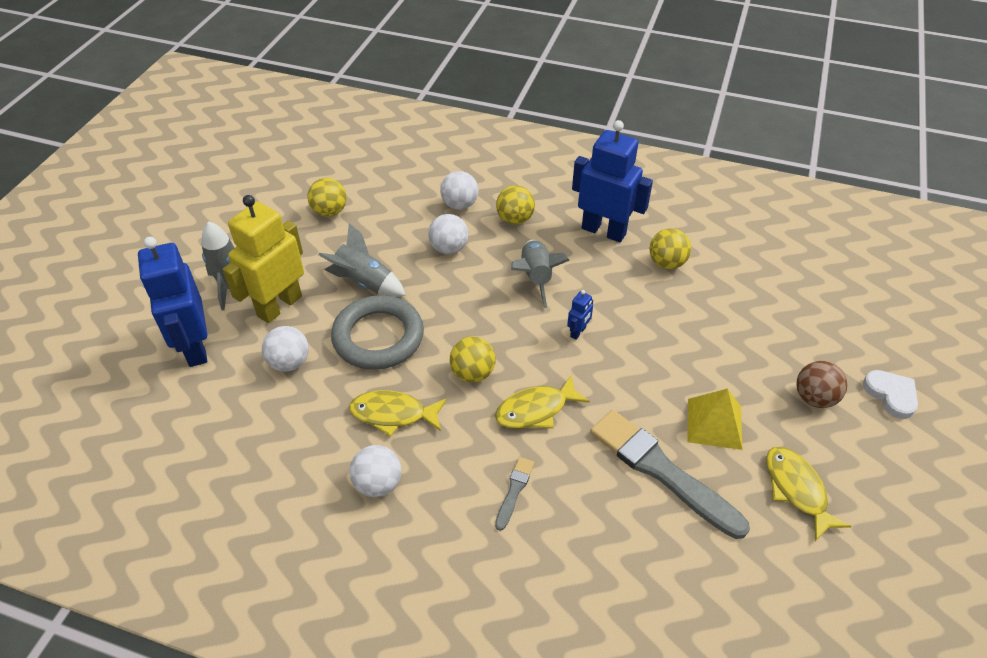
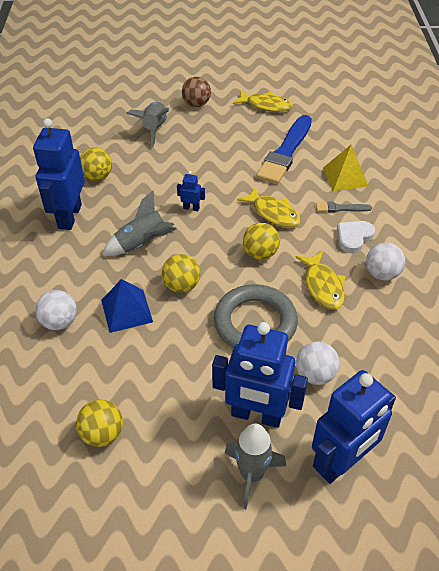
camera: 110 degrees left, 0 degrees up
yellow robot [222,195,304,323] -> blue robot [212,322,308,428]
grey rocket [319,223,406,297] -> grey rocket moved to [126,102,169,147]
white ball [428,214,468,254] -> blue pyramid [101,279,153,333]
yellow ball [496,185,535,225] -> yellow ball moved to [162,254,200,293]
grey brush [590,410,750,539] -> blue brush [256,115,312,184]
yellow pyramid [687,388,743,450] -> yellow pyramid moved to [323,145,369,191]
yellow fish [766,447,852,541] -> yellow fish turned 120 degrees counterclockwise [233,90,293,112]
white heart [863,370,918,419] -> white heart moved to [337,221,375,253]

